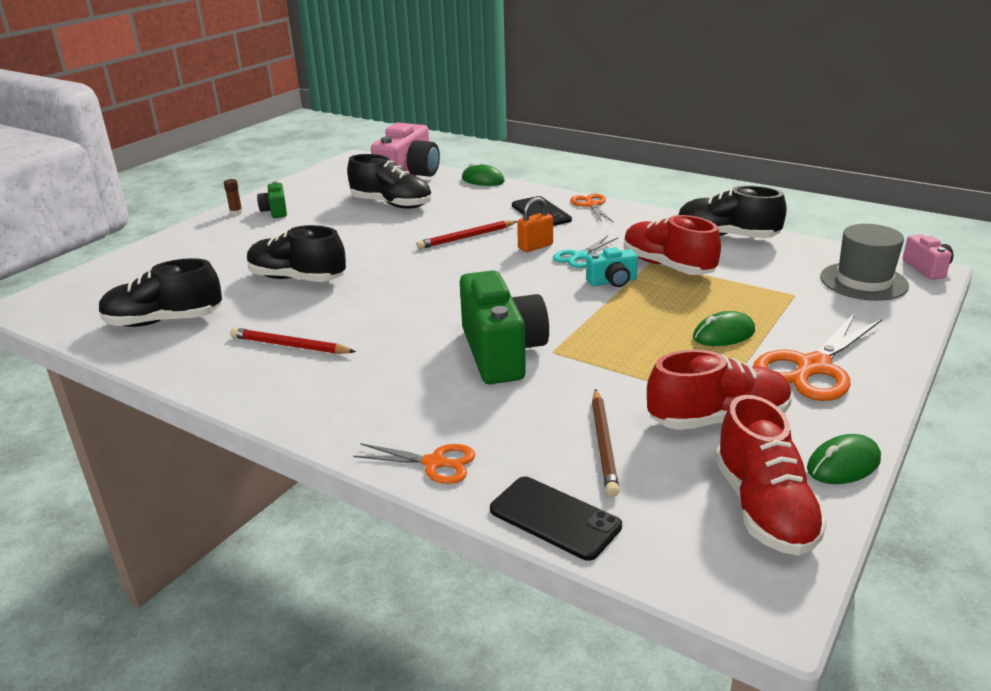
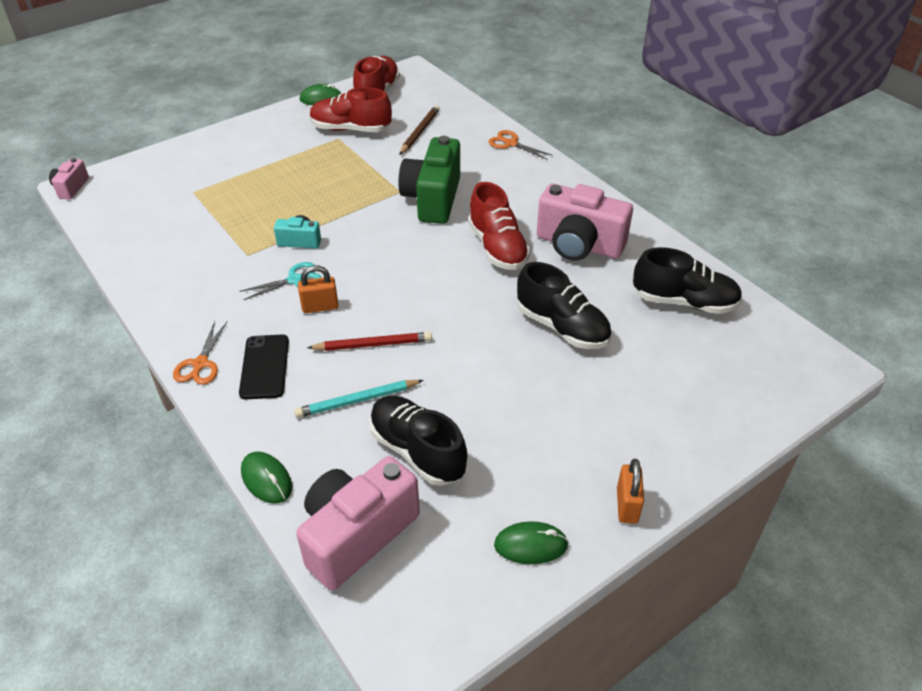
camera: 160 degrees left, 15 degrees up
brown glue stick [224,179,243,215] -> orange padlock [617,459,644,524]
red pencil [230,328,356,354] -> pink camera [537,184,633,261]
green camera [257,182,287,218] -> none
black phone [490,477,622,561] -> none
red shoe [624,215,721,275] -> red shoe moved to [468,182,530,270]
black shoe [678,185,787,238] -> none
green mouse [693,311,755,346] -> green mouse moved to [494,521,569,564]
orange scissors [753,313,882,401] -> none
grey hat [820,224,909,301] -> none
none -> turquoise pencil [294,380,424,418]

